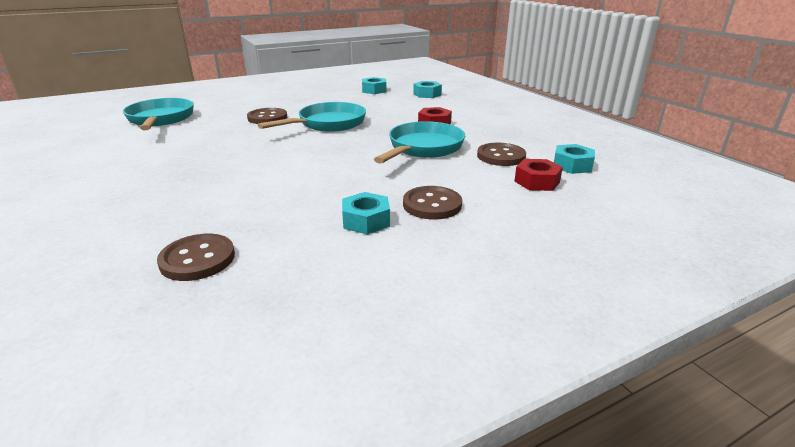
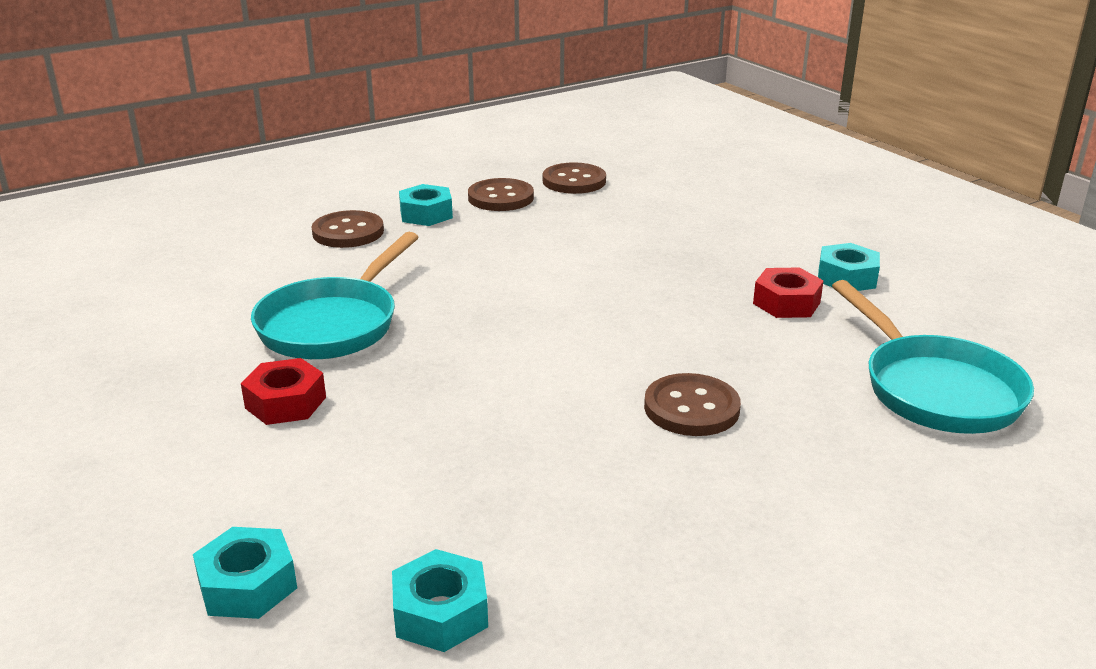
camera: 175 degrees right, 0 degrees up
turquoise pan [258,102,366,132] -> none
brown button [477,143,526,166] -> brown button moved to [468,178,534,211]
red nut [514,159,563,191] -> red nut moved to [753,267,824,318]
turquoise nut [554,144,595,174] -> turquoise nut moved to [818,243,880,291]

